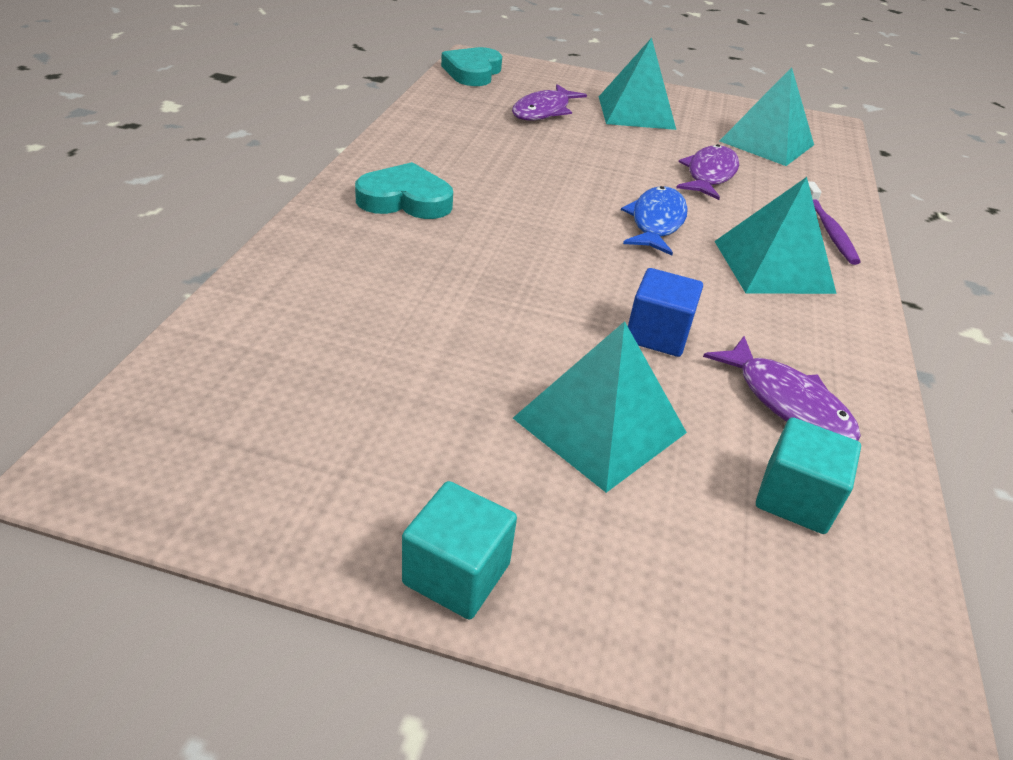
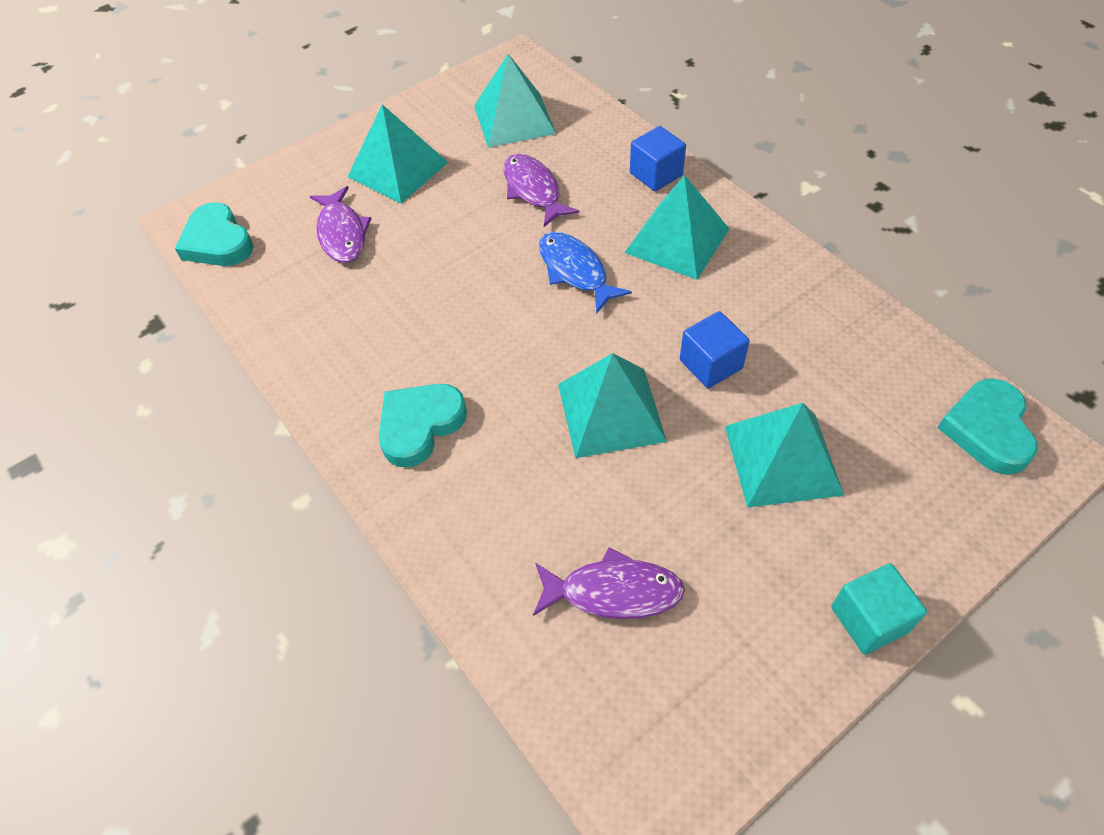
camera: 45 degrees left, 15 degrees up
purple fish [703,336,861,441] -> purple fish moved to [533,548,685,619]
turquoise cube [756,417,861,534] -> none
purple toothbrush [808,181,861,265] -> blue cube [630,126,686,191]
none -> turquoise pyramid [558,353,667,458]
none -> turquoise heart [937,378,1038,475]

